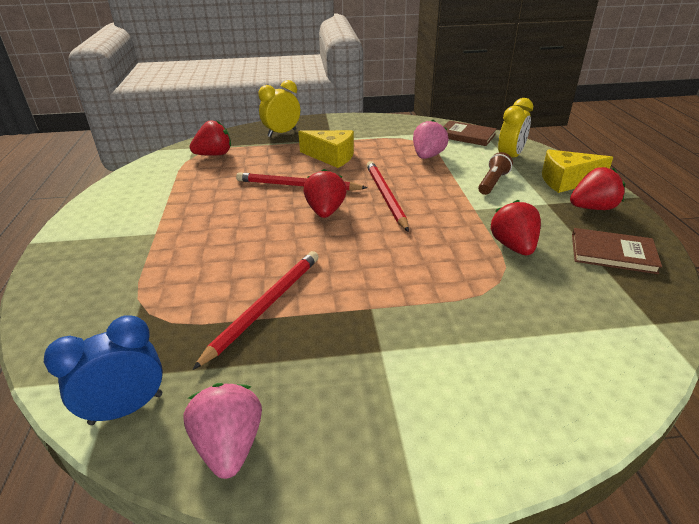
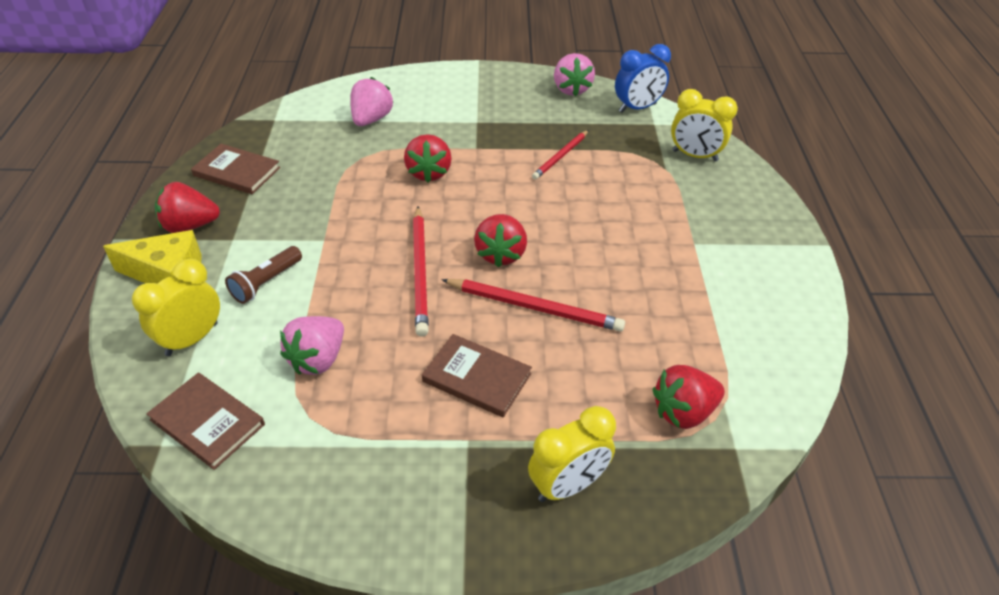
camera: 175 degrees left, 10 degrees up
red pencil [192,251,319,370] -> red pencil [532,130,589,180], size x0.64
yellow cheese [298,130,354,168] -> brown book [422,334,532,417]
red strawberry [491,200,541,255] -> red strawberry moved to [404,134,452,183]
none -> pink strawberry [350,77,394,126]
none -> yellow clock [671,89,738,161]

